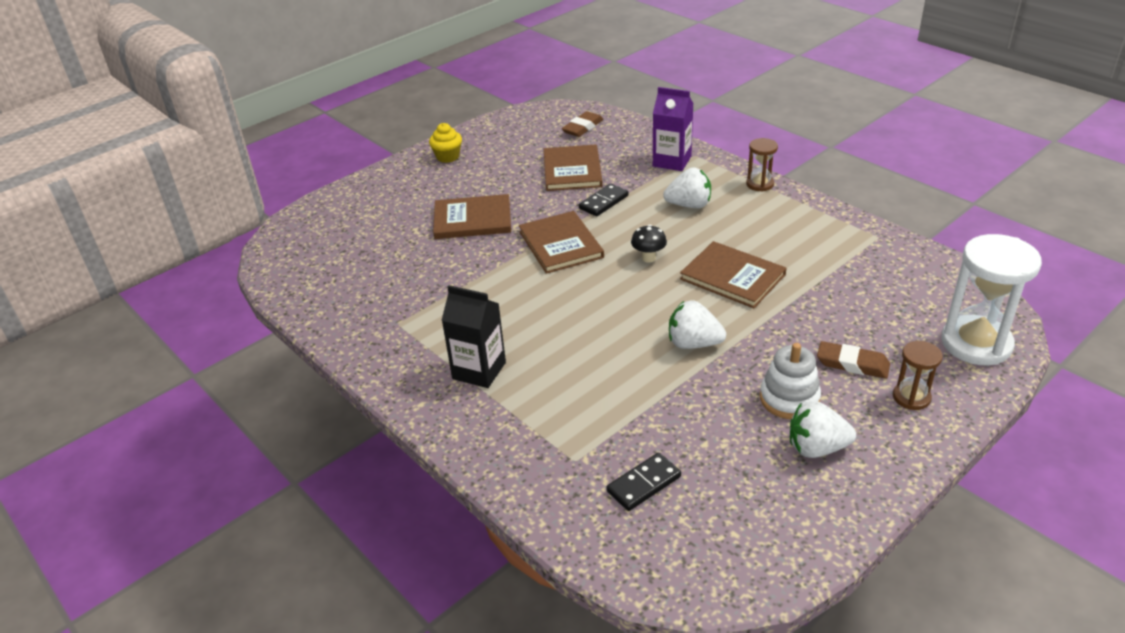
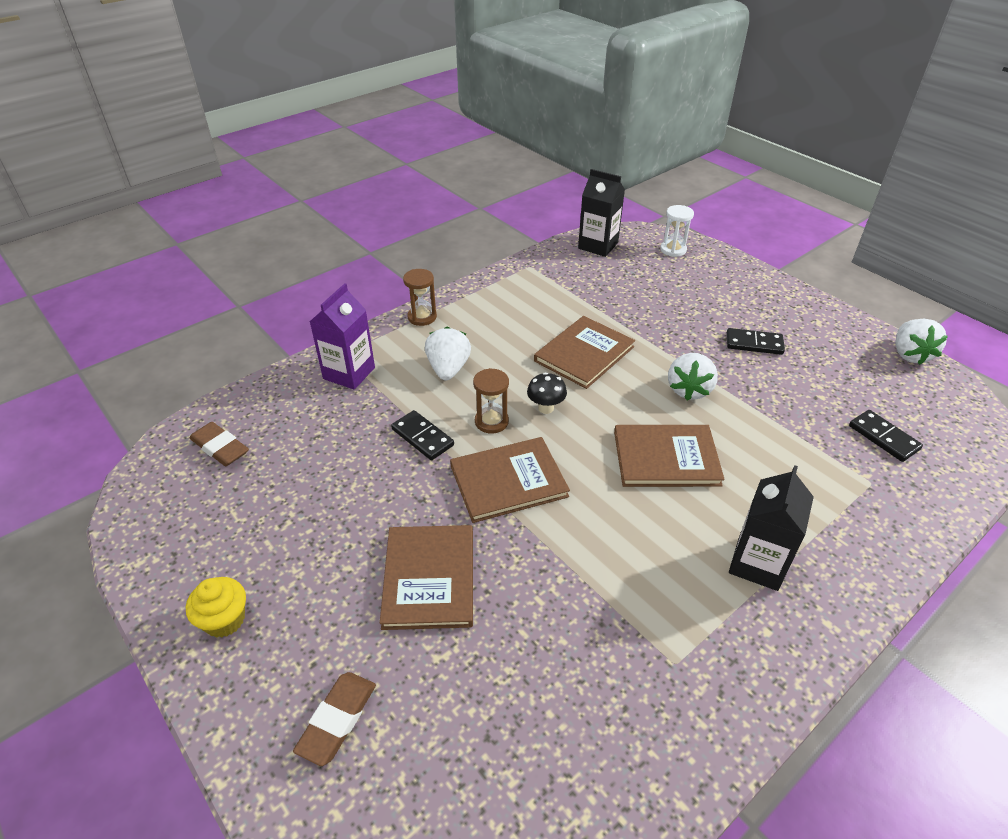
camera: 90 degrees left, 5 degrees up
brown book [544,145,603,191] -> brown book moved to [614,425,725,487]
white stacking toy [760,343,821,419] -> black domino [727,328,785,355]
white strawberry [790,401,856,458] -> white strawberry moved to [896,319,948,365]
brown eraser [817,341,890,379] -> brown eraser moved to [293,672,376,766]
brown hourglass [893,341,943,410] -> brown hourglass moved to [473,368,509,434]
white hourglass [941,234,1042,365] -> white hourglass [660,205,694,257], size x0.51
none -> black carton [578,169,625,257]

